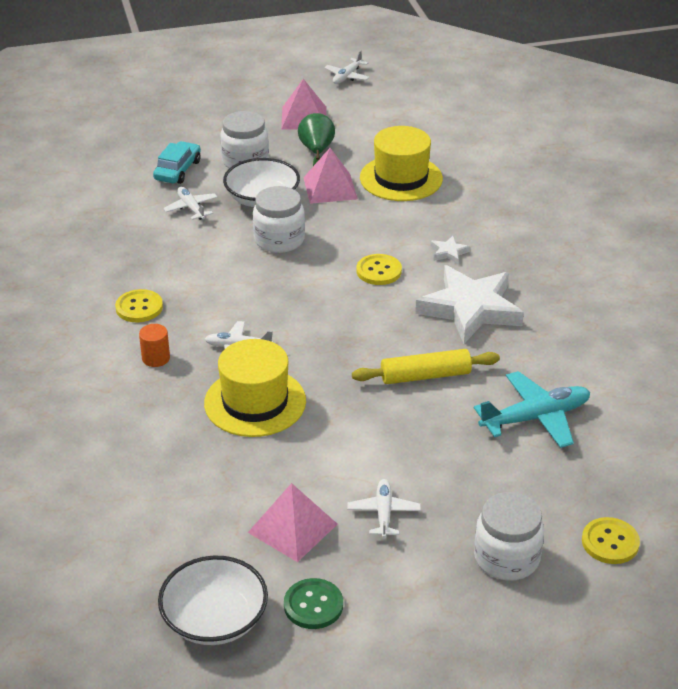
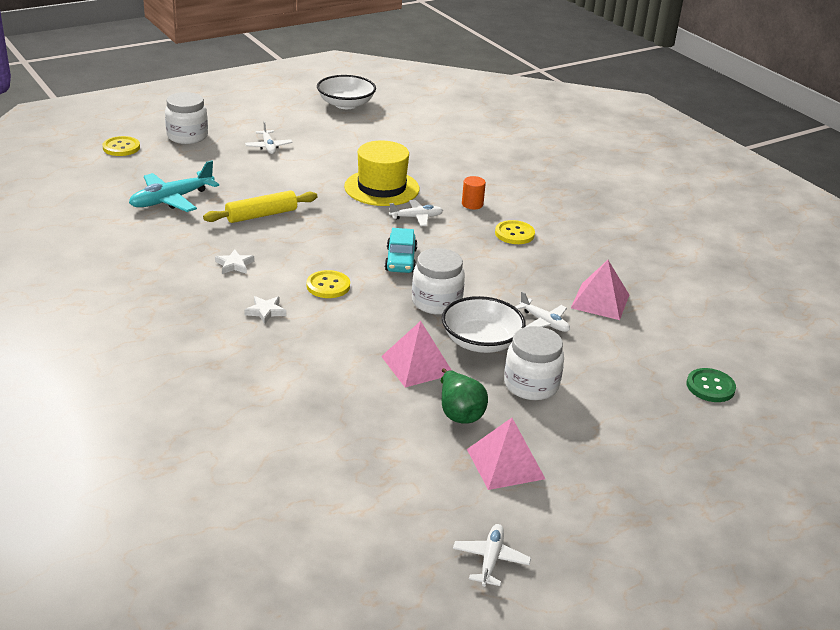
camera: 160 degrees right, 5 degrees down
turquoise car [153,141,201,184] -> turquoise car moved to [385,228,417,273]
pink pyramid [248,483,337,562] -> pink pyramid moved to [571,260,629,320]
green button [284,578,343,629] -> green button moved to [687,368,736,402]
yellow hat [360,126,443,201] -> none
white star [415,265,524,344] -> white star [215,249,254,274], size x0.40

